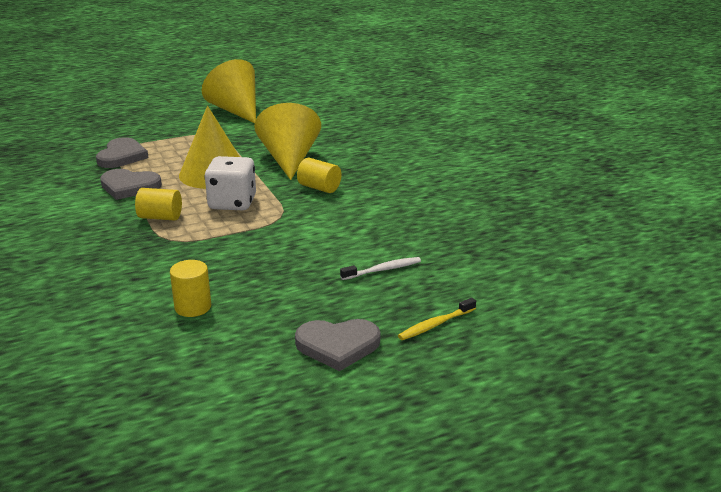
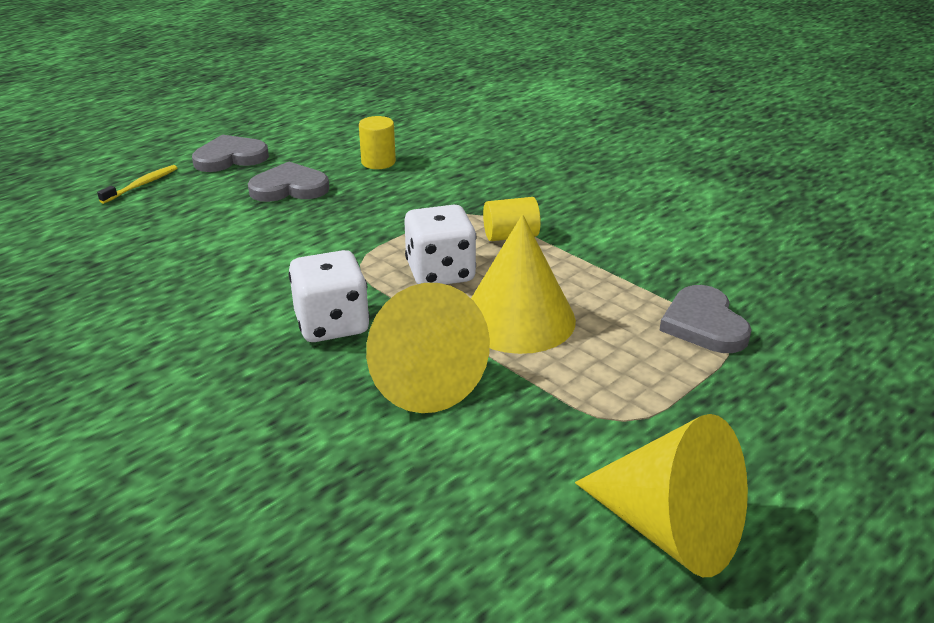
camera: 160 degrees right, 5 degrees up
grey heart [100,169,162,200] -> grey heart moved to [248,162,329,202]
yellow cylinder [297,158,341,193] -> white dice [289,250,370,342]
white toothbrush [340,257,421,280] -> none

